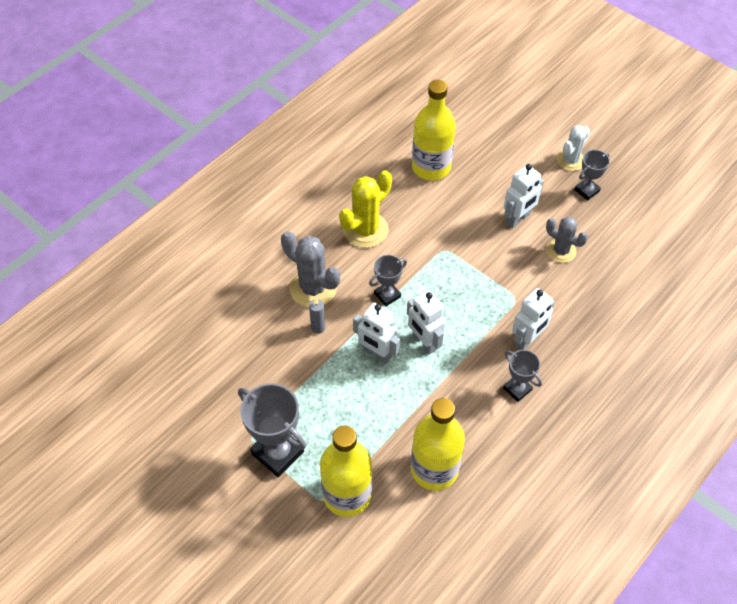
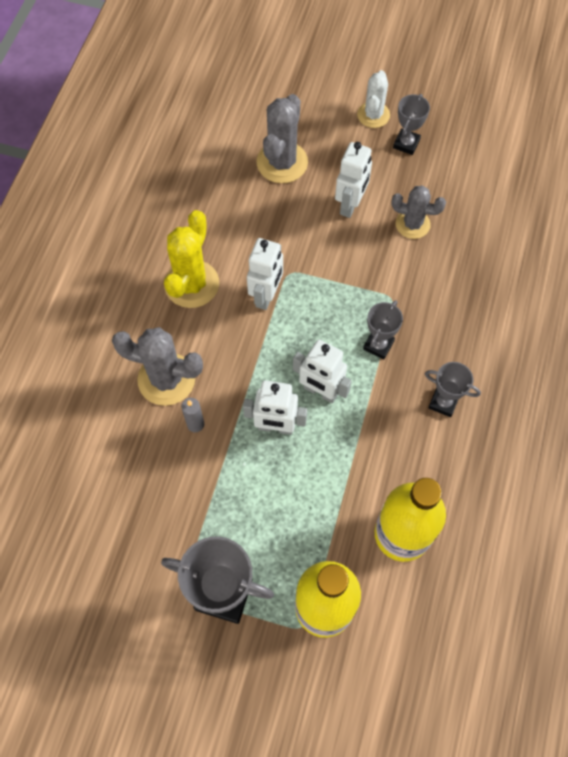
camera: 25 degrees left, 10 degrees up
grey trophy [369,255,407,307] -> grey trophy moved to [363,300,403,360]
yellow bottle [412,80,456,180] -> none
white robot [512,288,555,350] -> white robot moved to [247,238,283,310]
none -> grey cactus [256,94,308,183]

